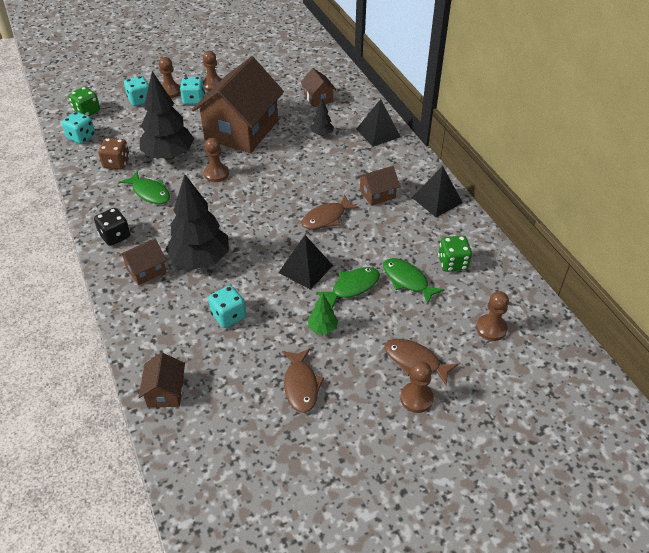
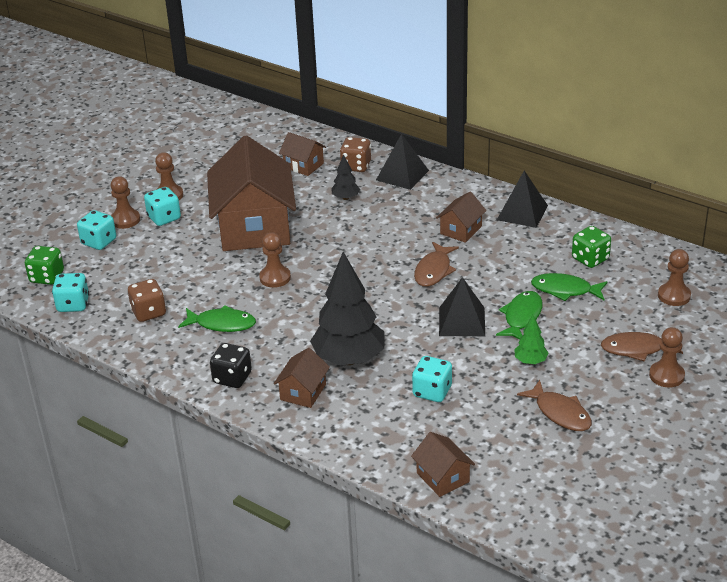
camera: 30 degrees left, 10 degrees down
black tree [140,71,194,160] -> none
none -> brown dice [340,137,371,172]

